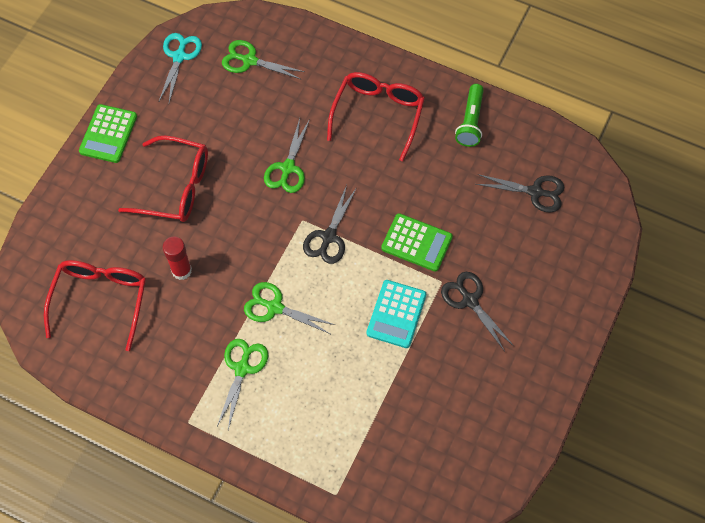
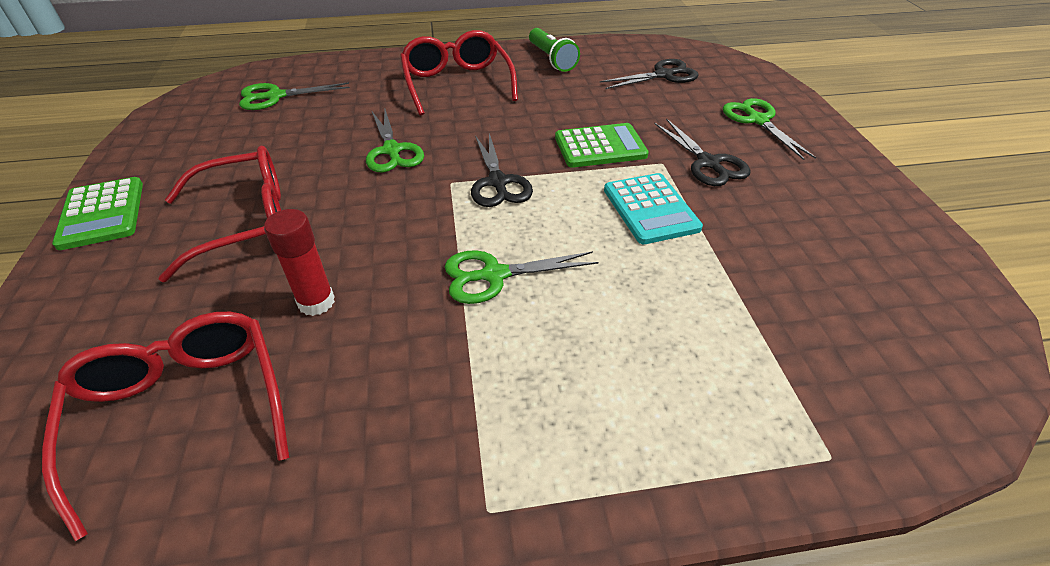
camera: 35 degrees left, 20 degrees down
turquoise scissors [159,33,202,103] -> none
green scissors [217,339,268,430] -> green scissors moved to [723,98,816,160]
black scissors [441,272,514,351] -> black scissors turned 135 degrees counterclockwise [654,118,750,186]

